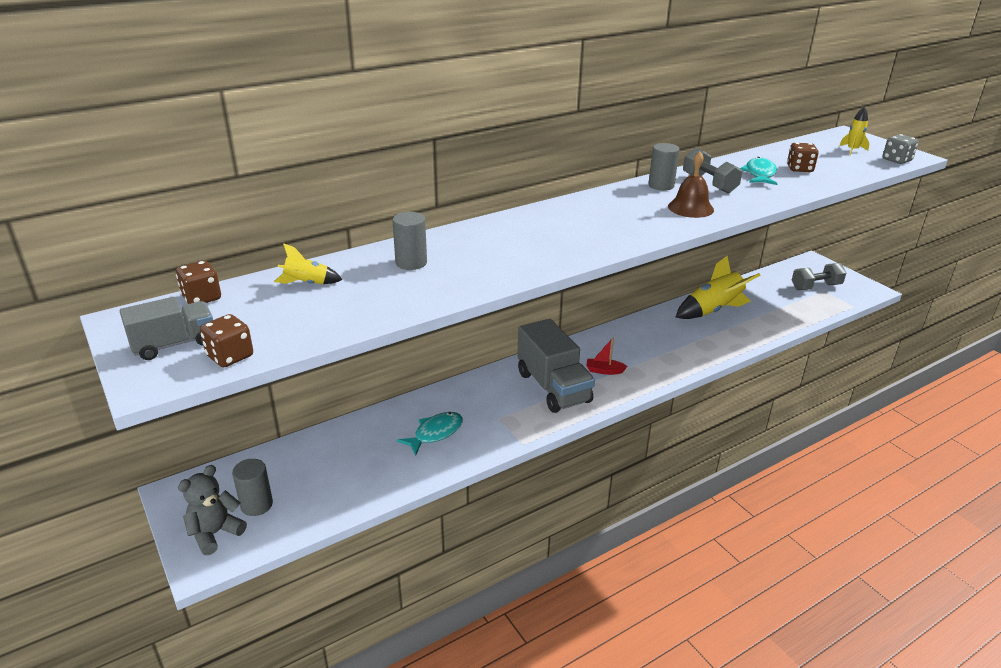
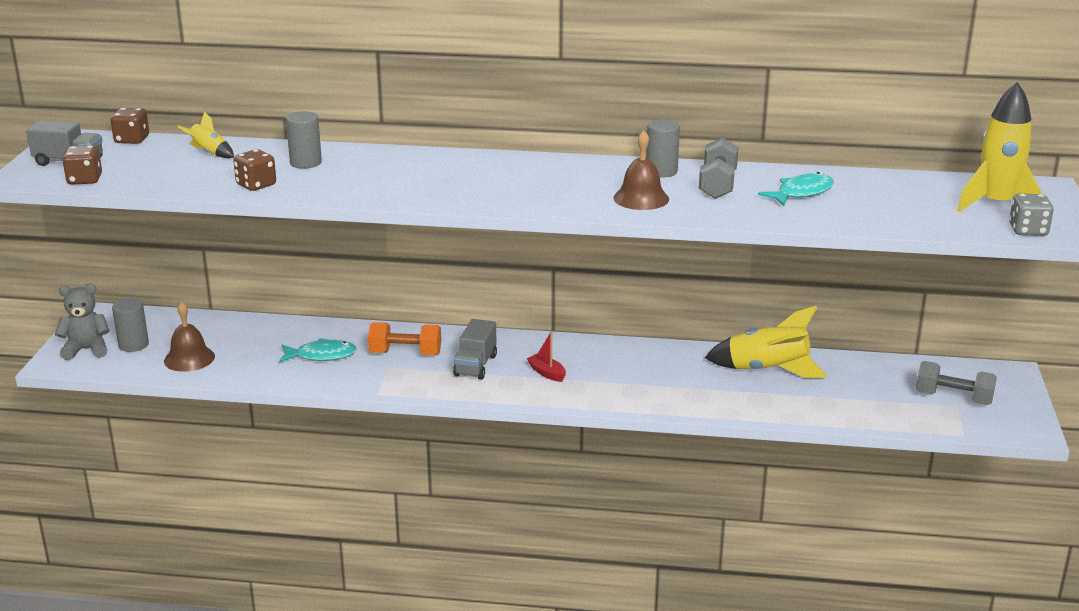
camera: 40 degrees right, 5 degrees down
grey truck [517,319,595,413] -> grey truck [453,319,497,380], size x0.59
brown dice [787,143,819,172] -> brown dice moved to [233,149,276,191]
yellow rocket [840,107,869,155] -> yellow rocket [957,82,1042,212], size x1.97
none -> brown bell [164,301,215,372]
none -> orange dumbbell [368,322,441,355]

